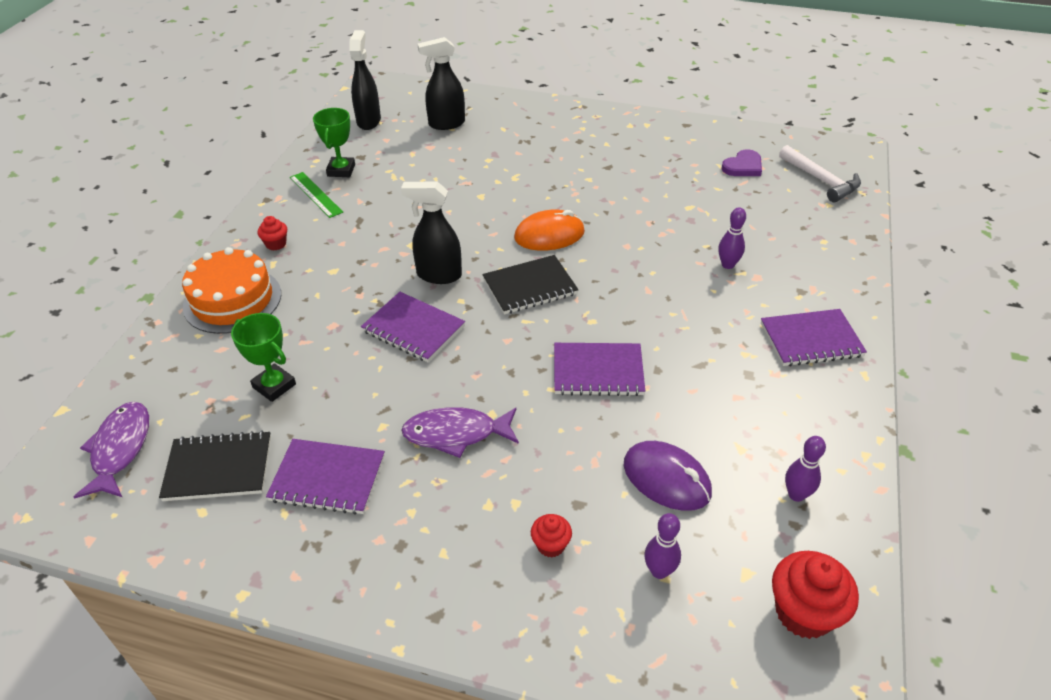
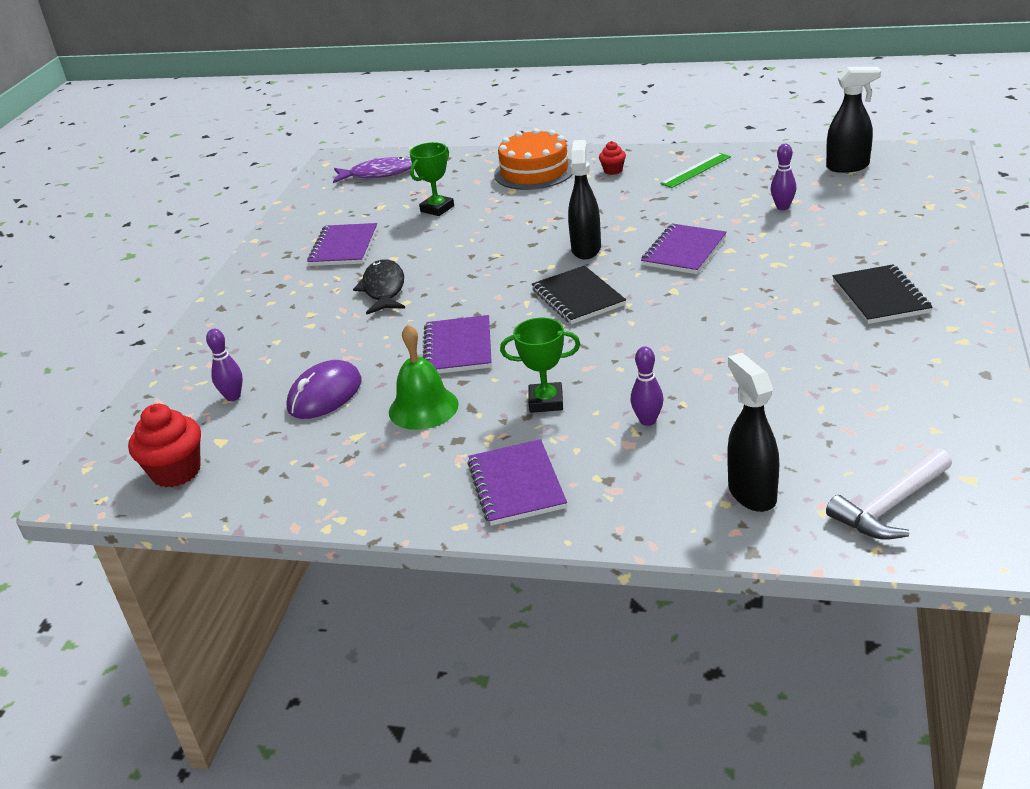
camera: 90 degrees right, 10 degrees down
black notebook [159,430,271,501] -> black notebook moved to [832,265,933,324]
green trophy [313,108,355,177] -> green trophy moved to [500,318,580,413]
purple notebook [361,292,465,362] -> purple notebook moved to [641,224,727,274]
purple fish [401,407,519,458] -> black fish [353,259,405,315]
black spray bottle [418,37,465,130] -> black spray bottle moved to [727,353,779,512]
orange mouse [514,210,585,251] -> none
red cupcake [531,514,572,558] -> none
purple heart [722,149,762,176] -> none
purple bowling pin [785,436,826,502] -> purple bowling pin moved to [771,144,796,210]
none -> green bell [389,324,459,430]

